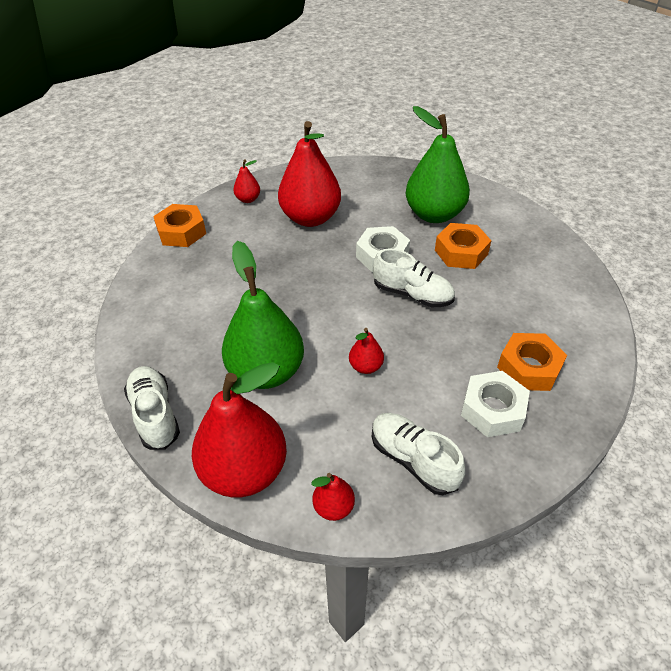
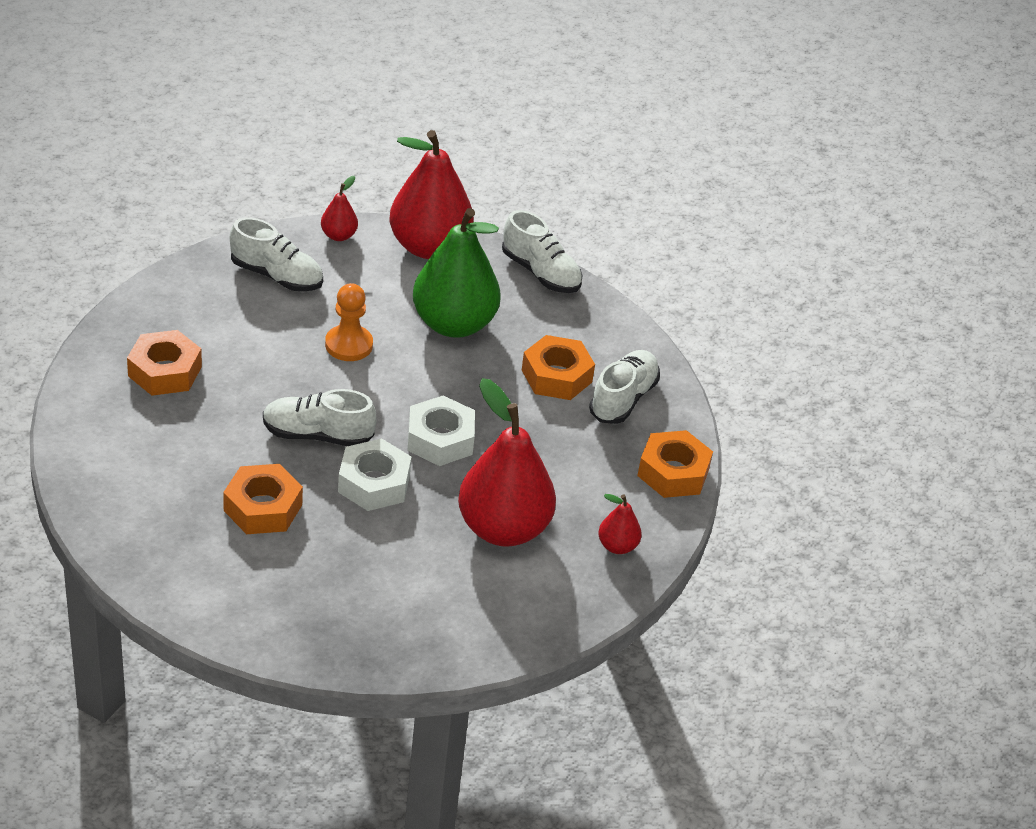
camera: 155 degrees right, 5 degrees down
red pear [349,328,384,374] -> orange pawn [325,283,373,361]
green pear [406,106,470,223] -> none
white nut [461,371,530,437] -> white nut moved to [407,396,475,466]
none -> orange nut [522,335,595,400]
none -> white shoe [589,350,660,424]

